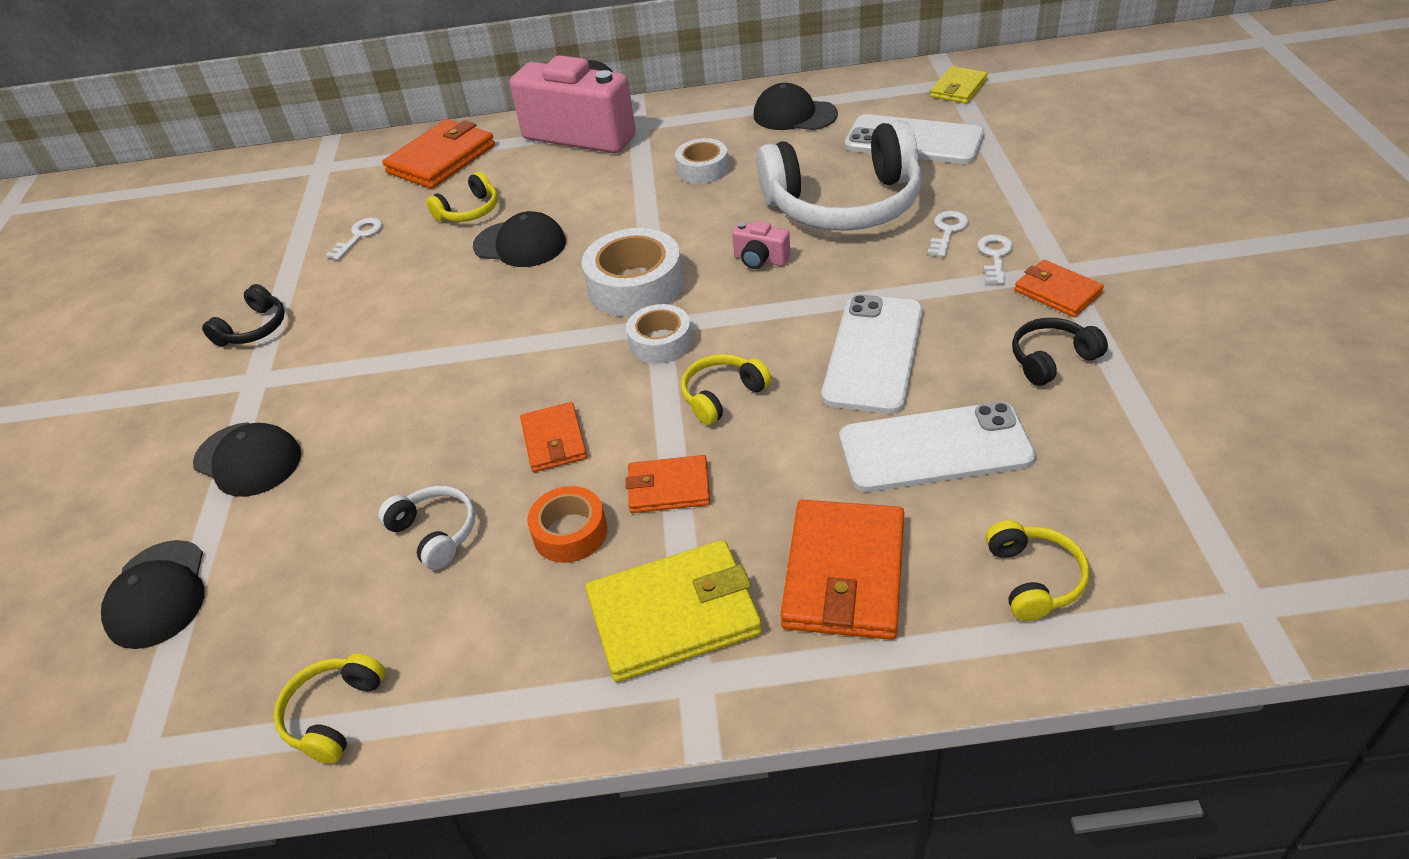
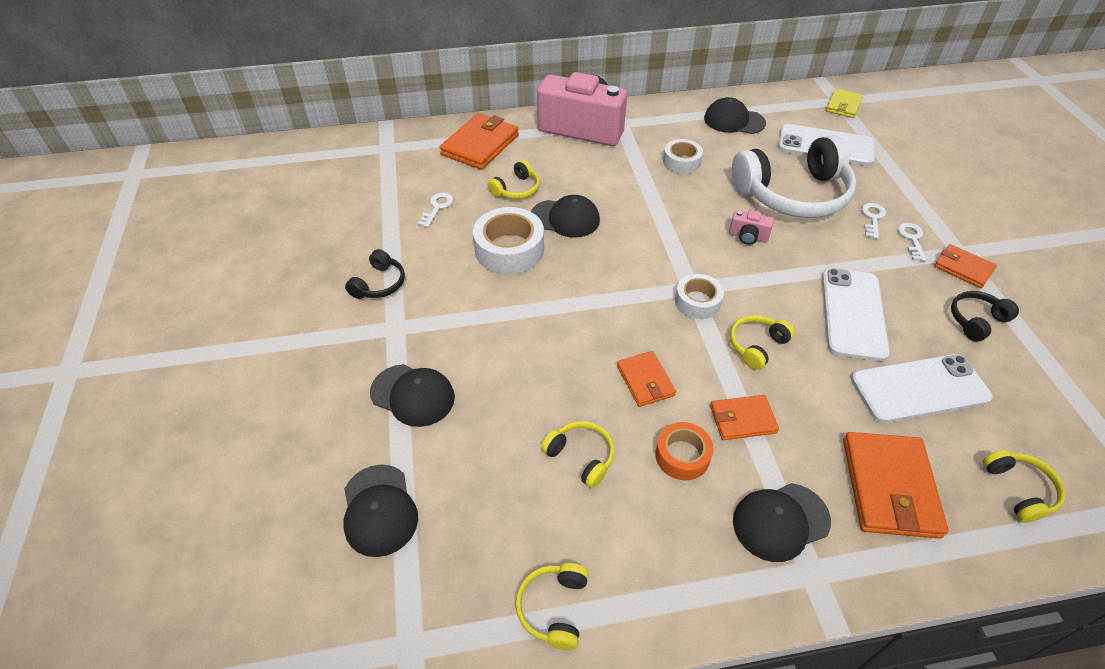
camera: 10 degrees left, 5 degrees up
white headphones [378,486,475,570] -> yellow headphones [541,421,614,488]
white tape [582,228,683,317] -> white tape moved to [473,207,544,274]
yellow wallet [586,540,762,682] -> black cap [733,483,831,562]

